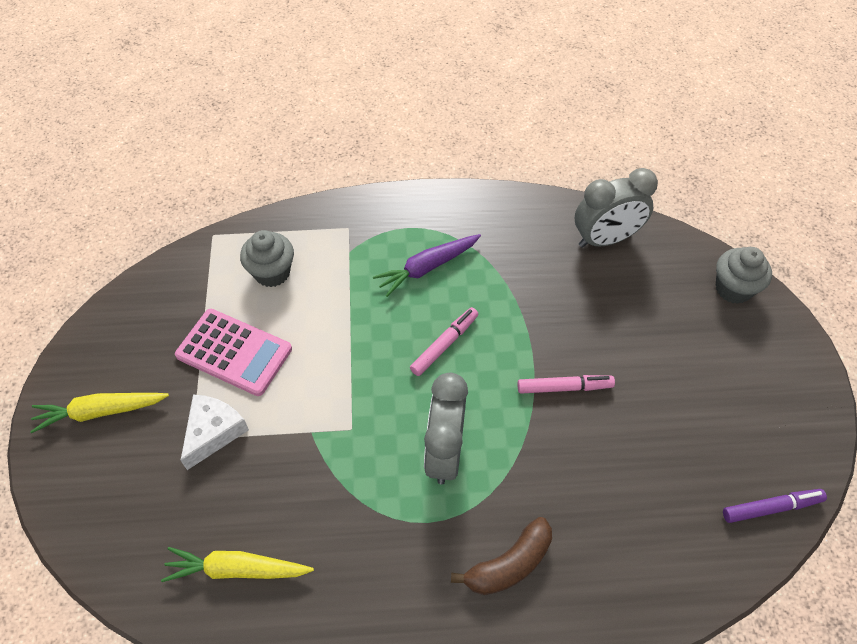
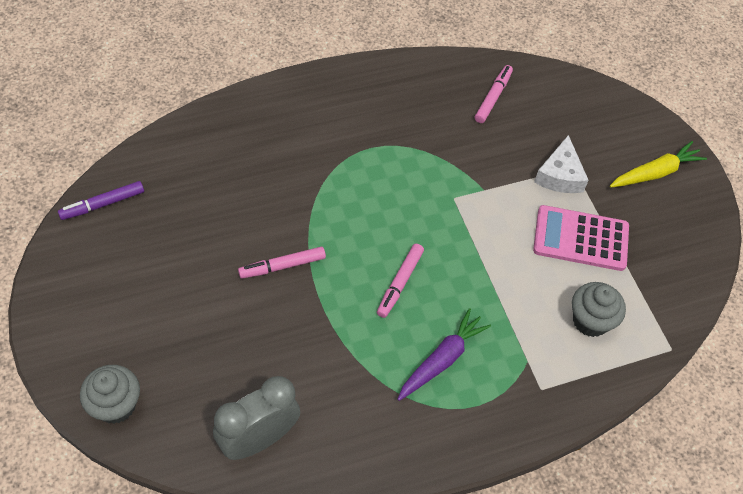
camera: 160 degrees right, 0 degrees up
yellow carrot [161,547,314,582] -> pink marker [475,65,513,123]
grey clock [424,373,468,485] -> none
brown banana [451,517,552,595] -> none

